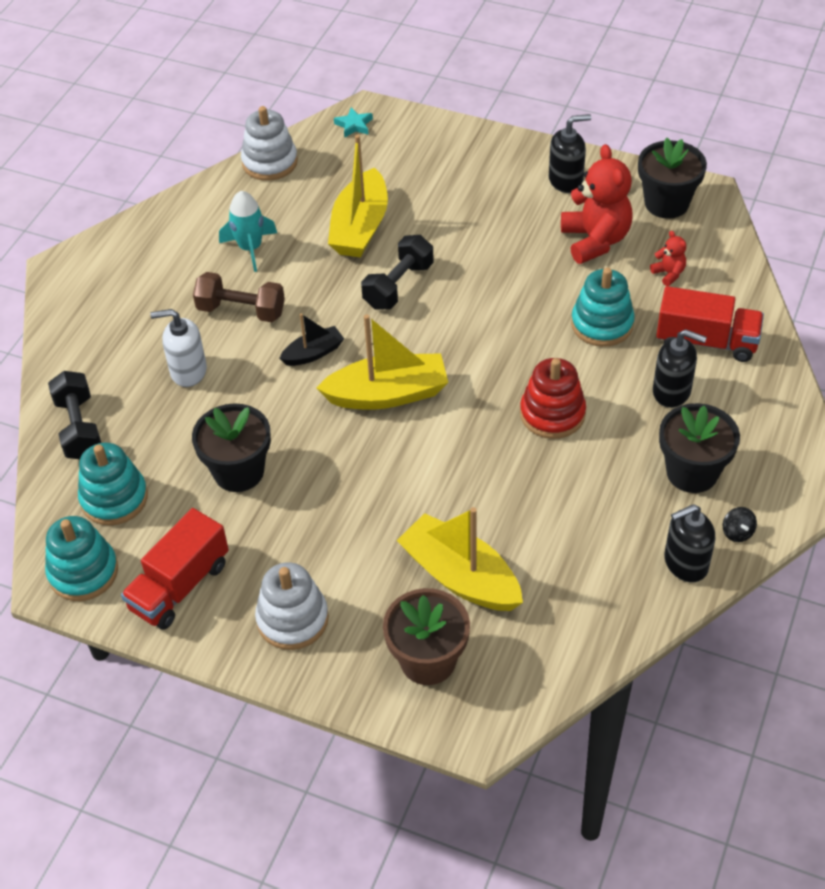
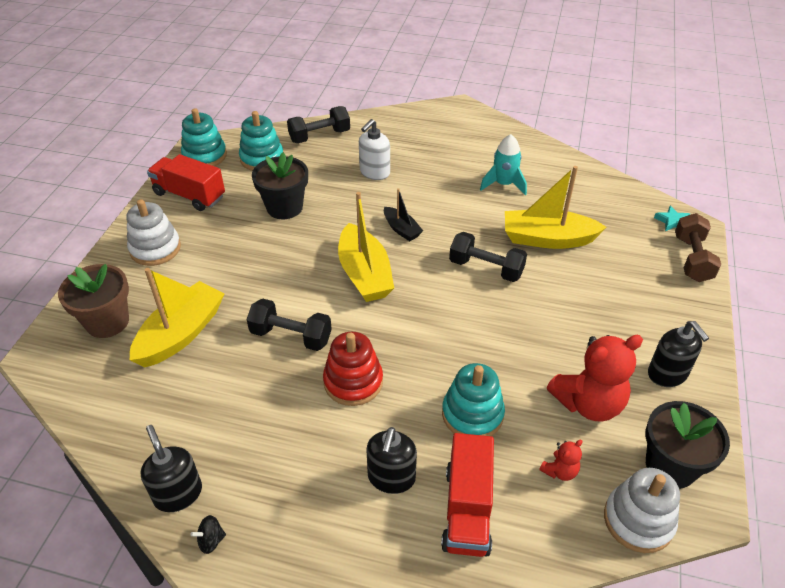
camera: 80 degrees right, 5 degrees down
white soap dispenser [150,309,207,387] -> white soap dispenser turned 135 degrees counterclockwise [359,119,390,180]
brown dumbbell [193,272,285,322] -> brown dumbbell moved to [675,213,721,282]
white stacking toy [241,106,298,181] -> white stacking toy moved to [604,468,680,553]
black flower pot [659,403,740,493] -> none
none -> black dumbbell [247,298,332,351]

